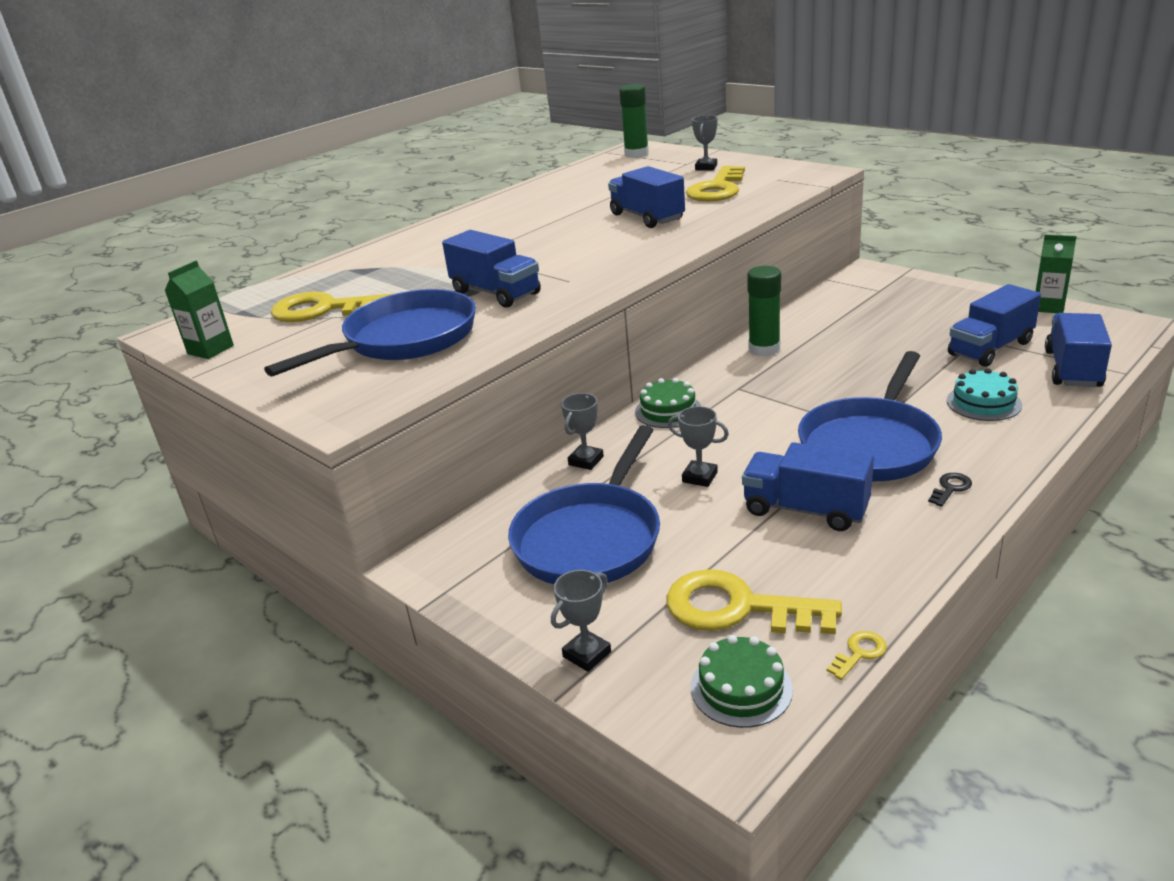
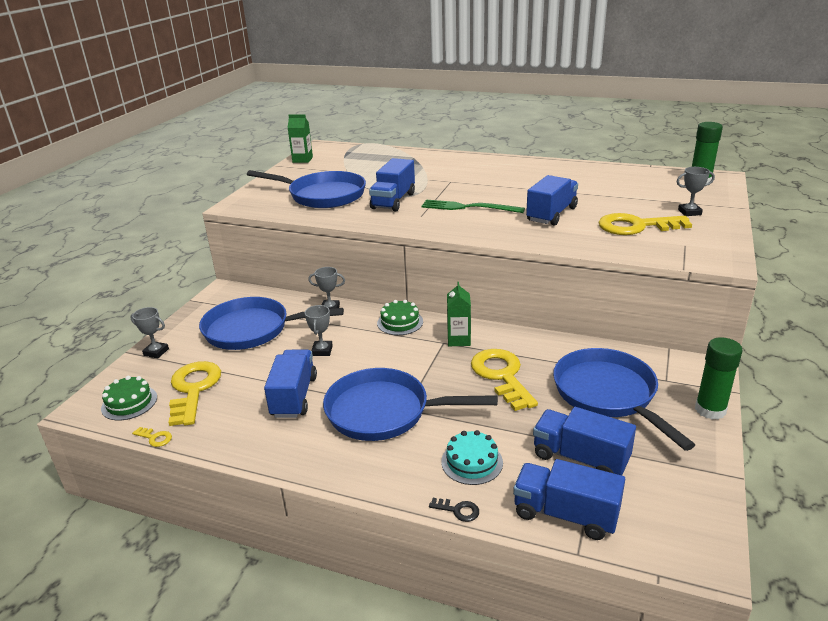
camera: 65 degrees right, 0 degrees up
yellow key [271,291,394,322] -> yellow key moved to [471,349,538,411]
green glue stick [747,266,781,357] -> green glue stick moved to [695,337,743,420]
black key [928,473,972,507] -> black key moved to [429,498,479,522]
green carton [1036,234,1077,313] -> green carton moved to [447,282,471,346]
blue truck [1045,313,1112,387] -> blue truck turned 150 degrees counterclockwise [513,459,625,540]
none -> green fork [421,200,525,213]
none -> blue pan [553,348,695,451]

